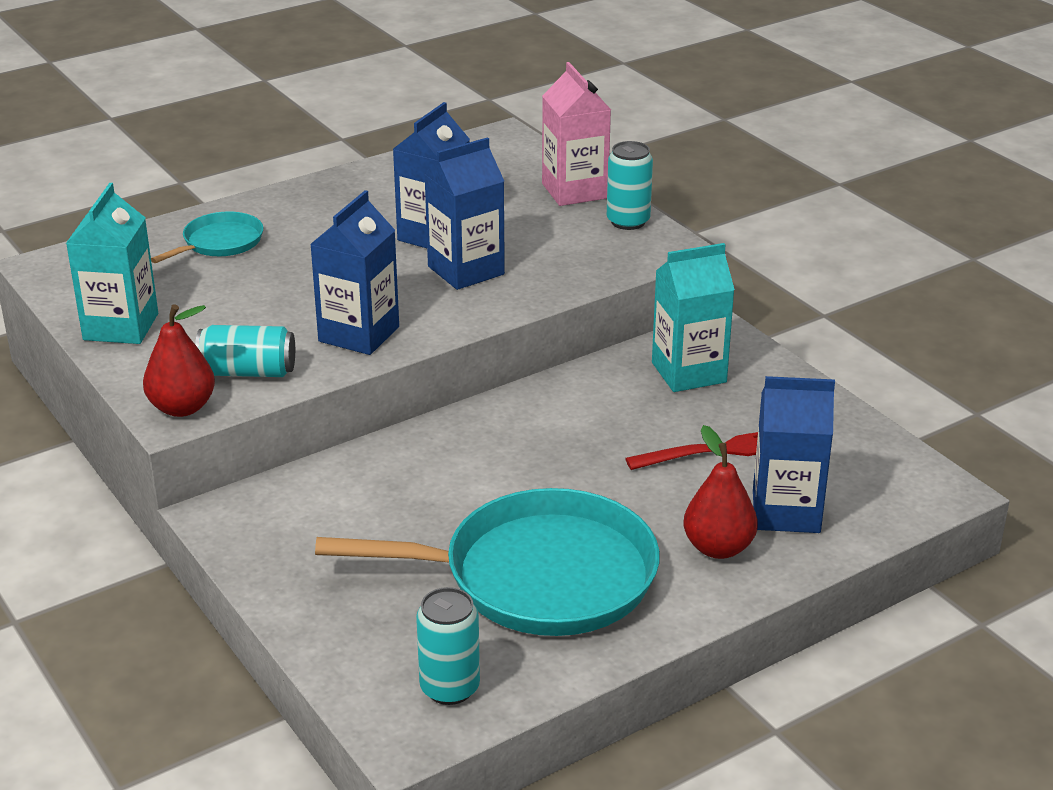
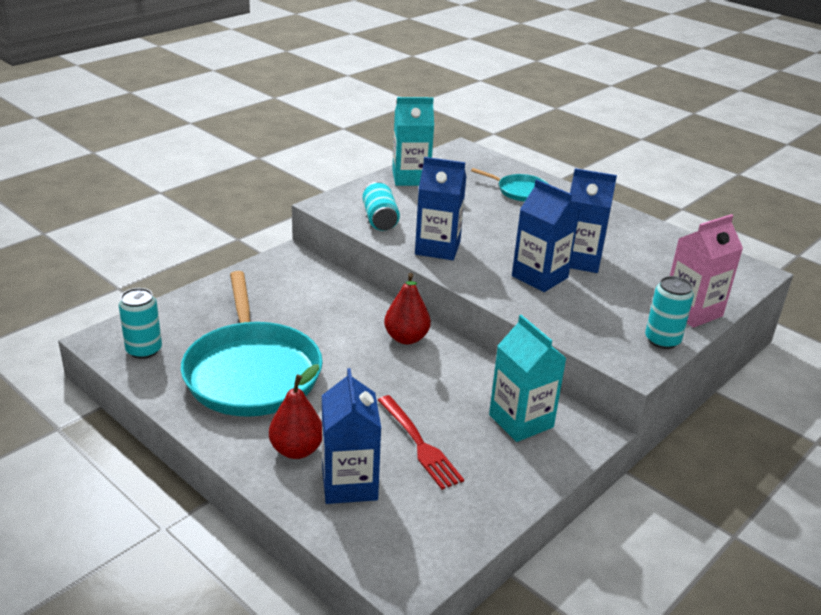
camera: 75 degrees right, 0 degrees up
red pear [143,304,215,417] -> red pear moved to [384,273,431,345]

